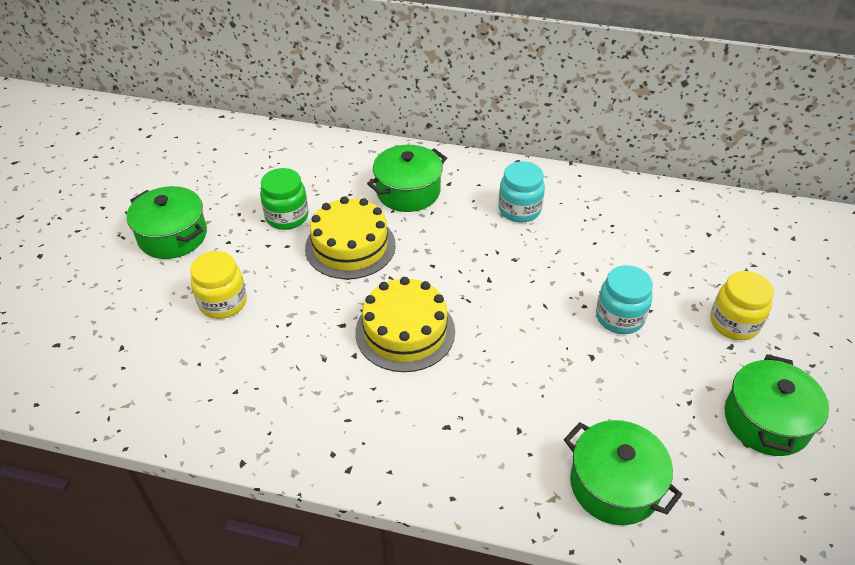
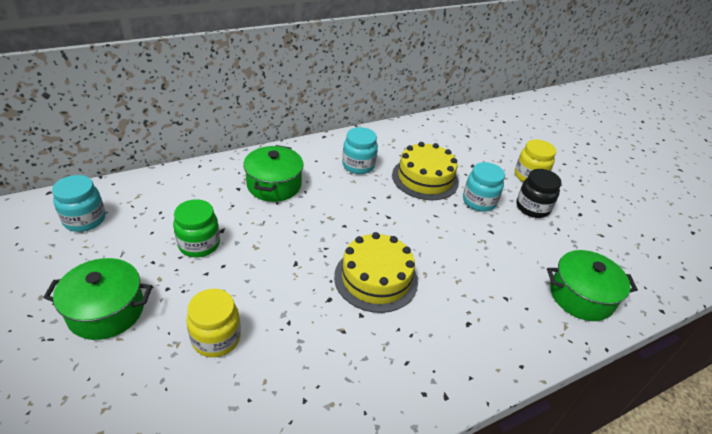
camera: 45 degrees left, 5 degrees down
yellow cake [305,197,396,279] -> yellow cake moved to [392,142,459,200]
green pot [725,354,829,456] -> none
none -> turquoise jar [52,175,106,232]
none -> black jar [516,169,562,218]

